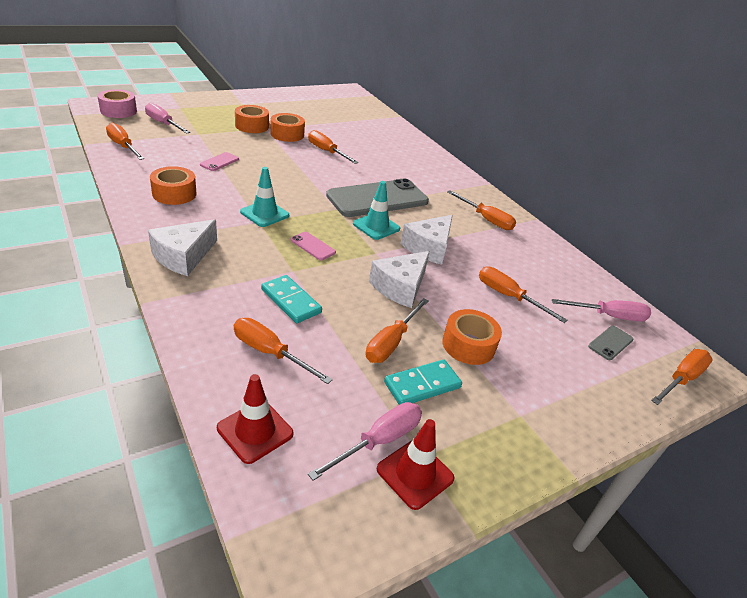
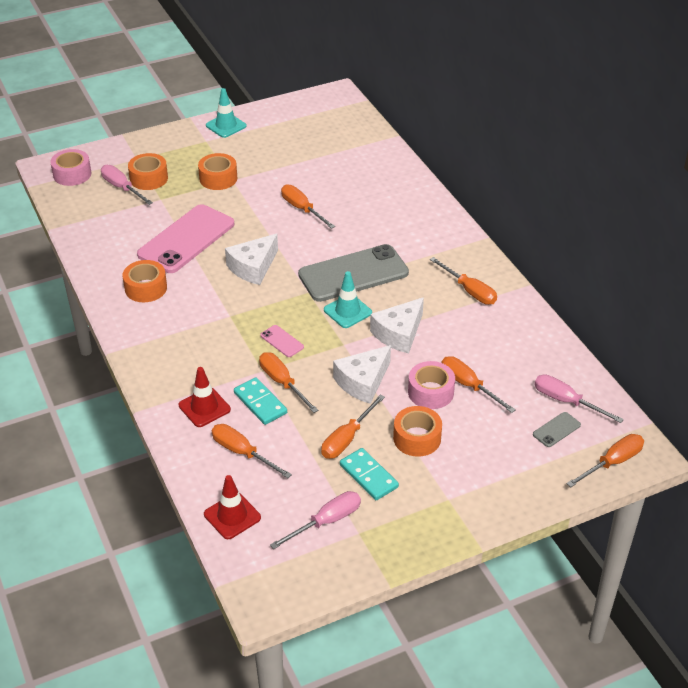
camera: 10 degrees right, 5 degrees up
orange screwdriver [106,123,145,160] -> orange screwdriver moved to [259,352,318,413]
white cheese [148,219,217,276] -> white cheese moved to [225,234,278,285]
pink phone [200,152,239,171] -> pink phone [137,204,234,273], size x2.44
turquoise traffic cone [240,167,289,227] -> turquoise traffic cone moved to [206,88,247,138]
orange tape [270,113,305,142] -> orange tape moved to [128,153,168,190]
red traffic cone [377,419,455,510] -> red traffic cone moved to [179,367,231,427]
turquoise domino [384,360,462,405] -> turquoise domino turned 75 degrees clockwise [340,448,399,500]
pink screwdriver [551,299,651,322] -> pink screwdriver turned 150 degrees counterclockwise [535,375,624,423]
none -> pink tape [408,361,455,409]

